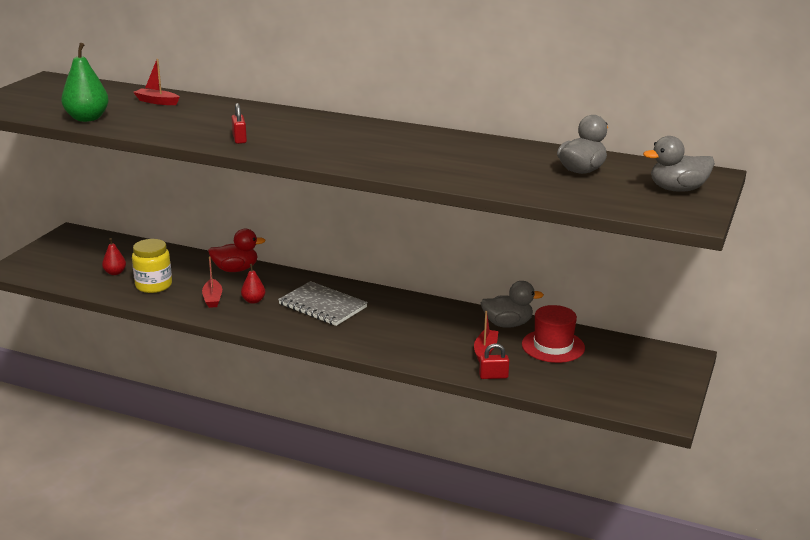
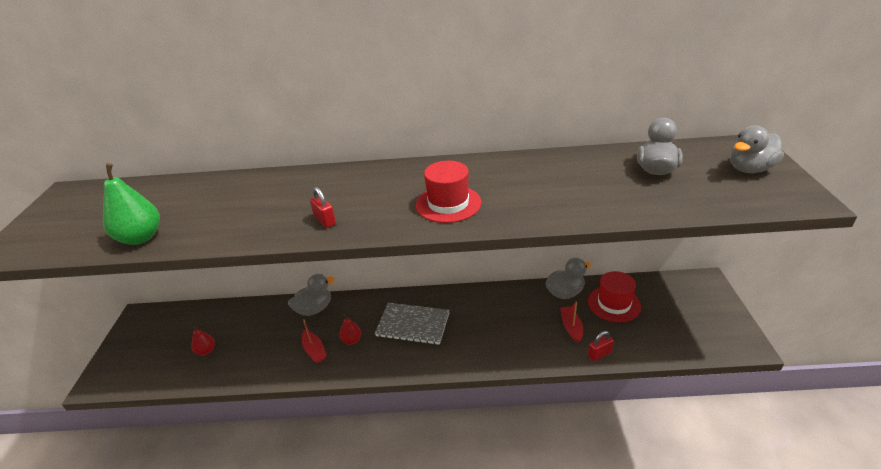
camera: 20 degrees left, 10 degrees up
yellow jar [132,239,172,293] -> none
red boat [133,59,180,105] -> none
red duck [208,229,266,272] -> grey duck [288,274,335,316]
none -> red hat [416,161,481,223]

